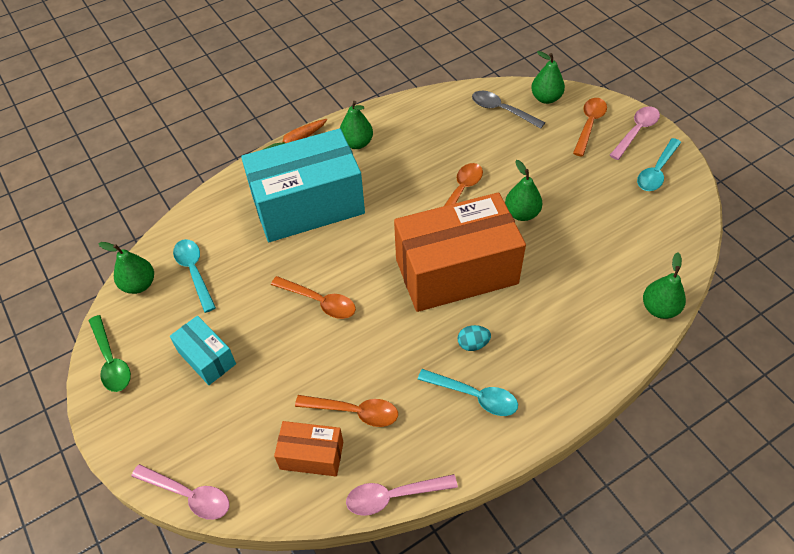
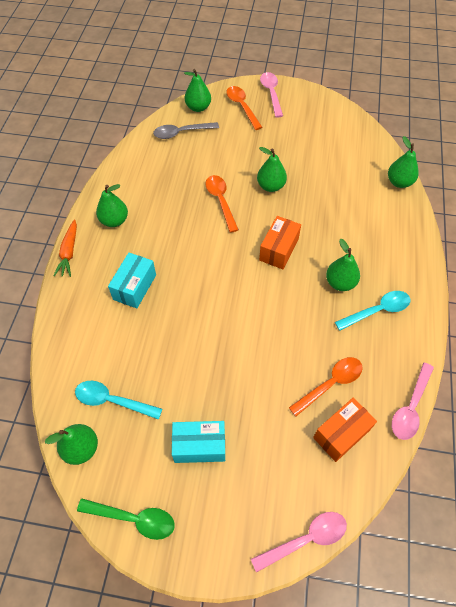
camera: 50 degrees left, 5 degrees up
turquoise box [241,128,365,242] -> turquoise box [108,253,156,308], size x0.47
orange spoon [271,276,356,319] -> none
orange box [394,192,526,312] -> orange box [259,216,301,269], size x0.47
turquoise egg [458,325,491,351] -> green pear [326,239,360,291]
turquoise spoon [637,138,681,191] -> none

